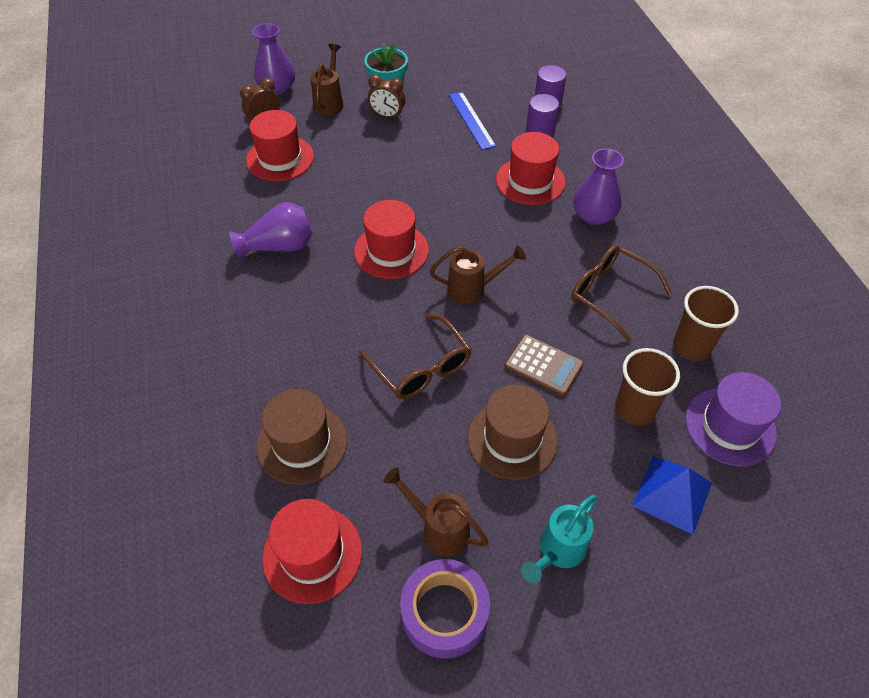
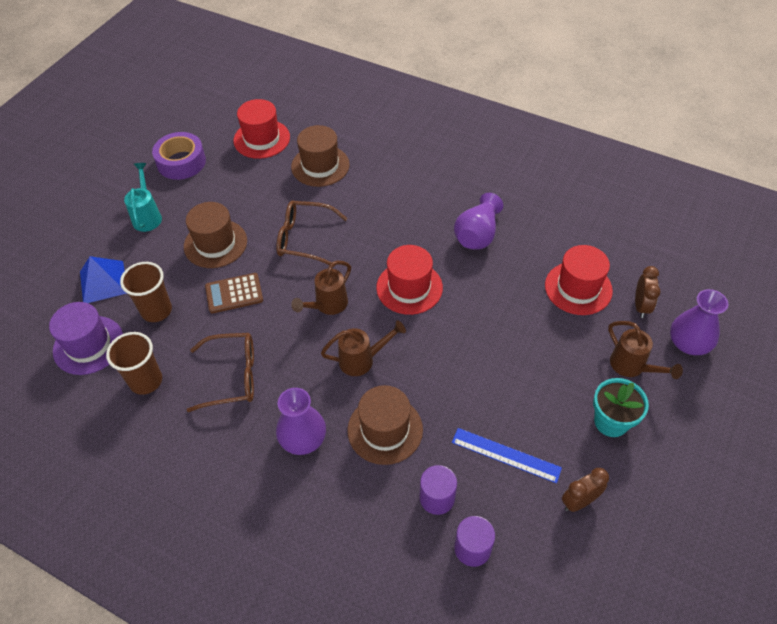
camera: 135 degrees right, 0 degrees up
brown clock [368,75,405,119] -> brown clock moved to [562,468,609,512]
brown watering can [384,467,489,557] -> brown watering can moved to [321,321,406,376]
red hat [496,132,565,205] -> brown hat [347,385,423,465]

